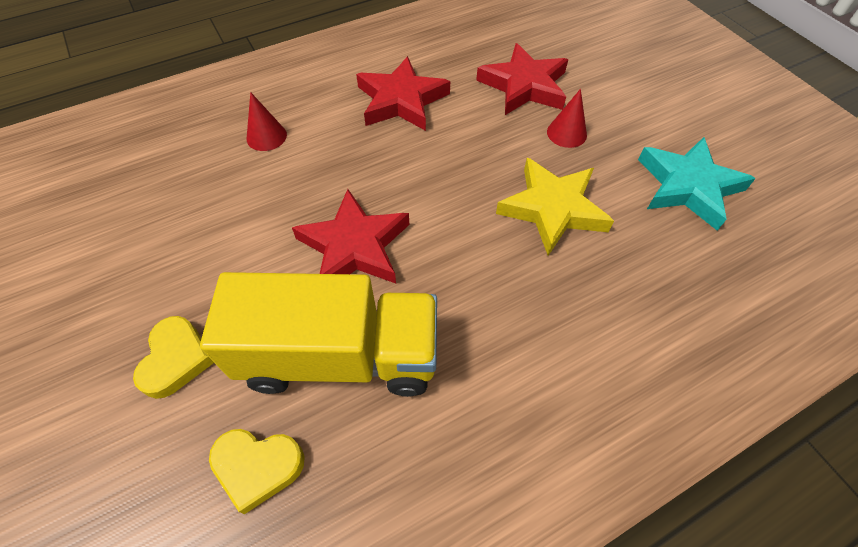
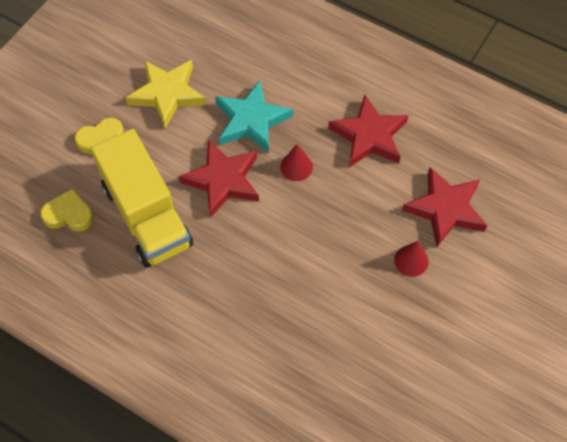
camera: 60 degrees right, 5 degrees up
yellow heart [209,429,305,514] -> yellow heart turned 120 degrees clockwise [40,188,93,231]
red cone [247,92,287,151] -> red cone moved to [280,144,313,181]
yellow star [496,158,614,256] -> yellow star moved to [126,60,206,128]
turquoise star [638,137,756,231] -> turquoise star moved to [215,80,293,153]

